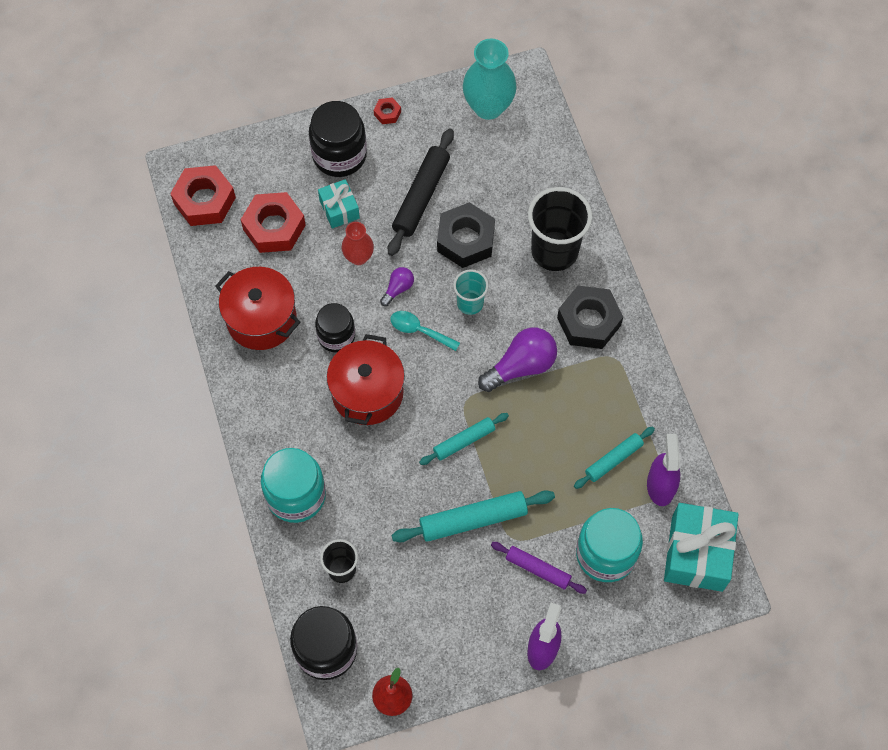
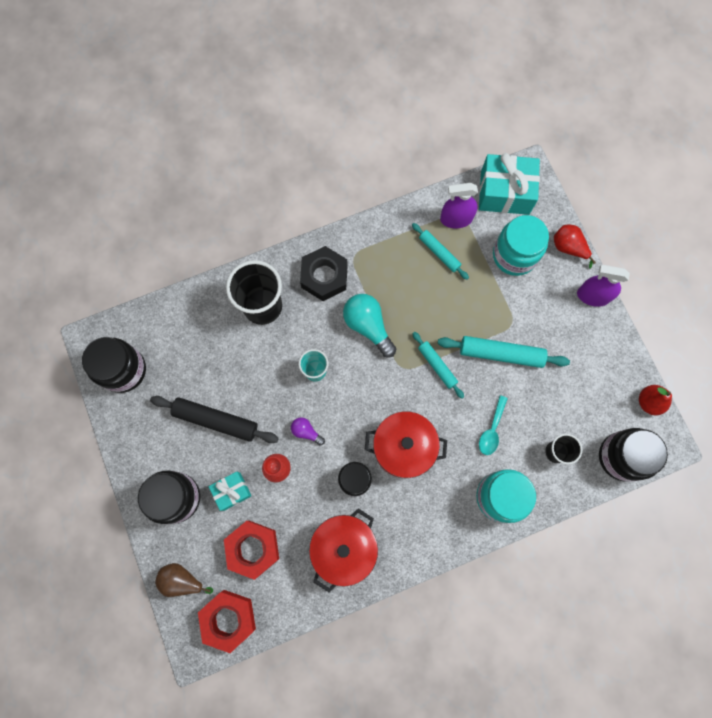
camera: 95 degrees left, 10 degrees up
red nut [374,97,401,124] -> none
turquoise spoon [390,311,460,351] -> turquoise spoon moved to [479,395,508,455]
turquoise rolling pin [391,490,555,542] -> turquoise rolling pin turned 60 degrees counterclockwise [437,336,570,368]
black nut [437,202,495,268] -> none
turquoise vase [463,39,517,120] -> black jar [82,337,146,393]
purple light bulb [478,328,557,392] -> turquoise light bulb [343,294,396,358]
purple rolling pin [491,542,587,594] -> none
none -> brown pear [155,563,213,597]
none -> red pear [554,225,596,269]

